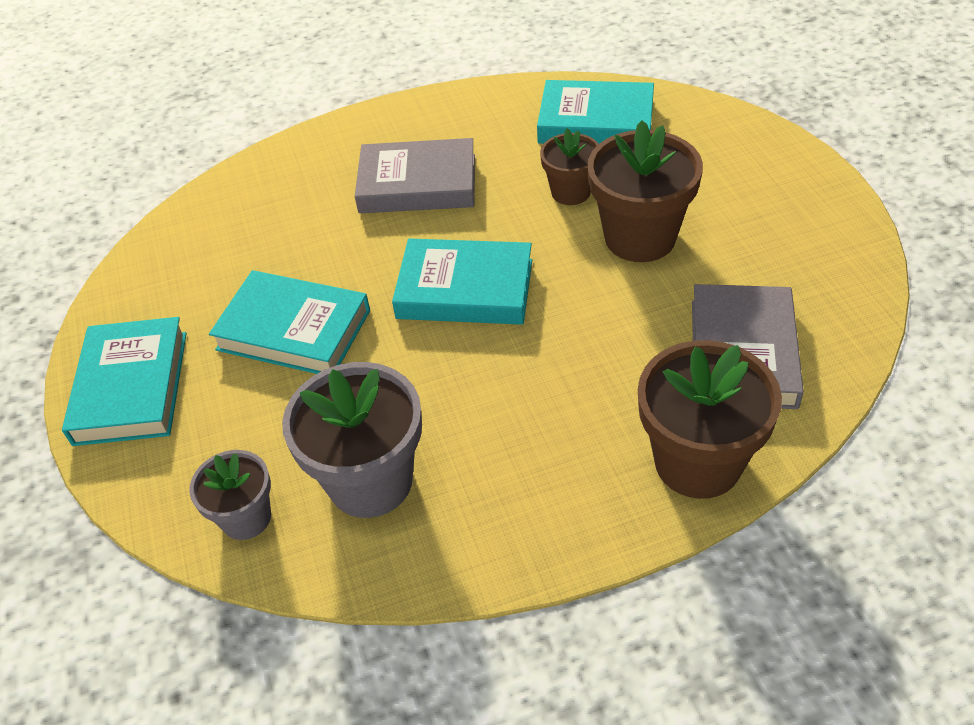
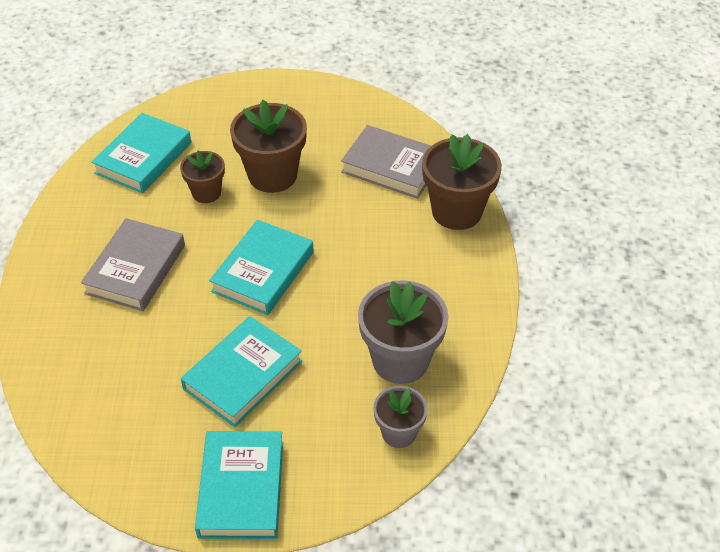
camera: 75 degrees left, 0 degrees up
turquoise book [62,317,187,446] -> turquoise book turned 75 degrees clockwise [195,431,283,539]

